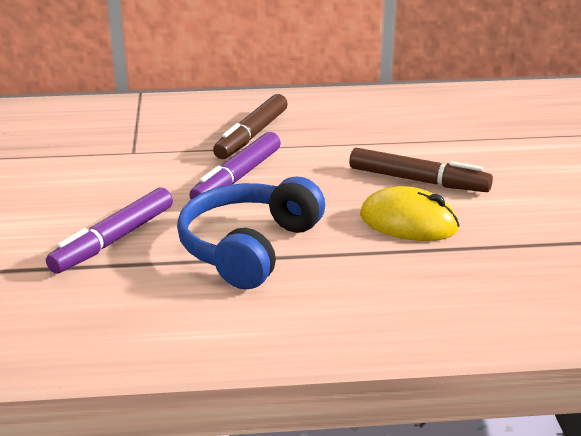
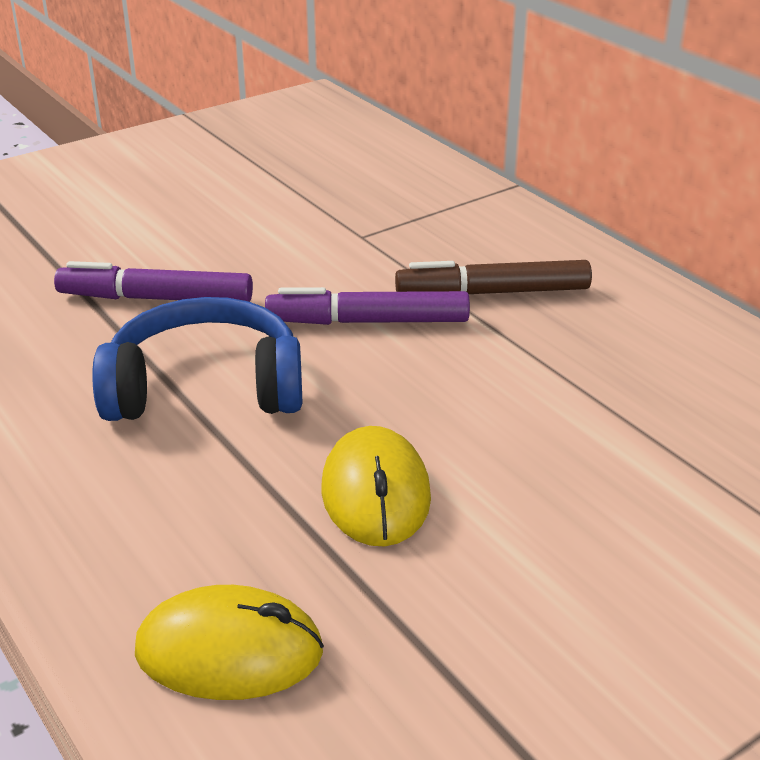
camera: 60 degrees right, 5 degrees up
brown marker [349,148,493,192] -> none
none -> yellow mouse [135,585,324,700]

